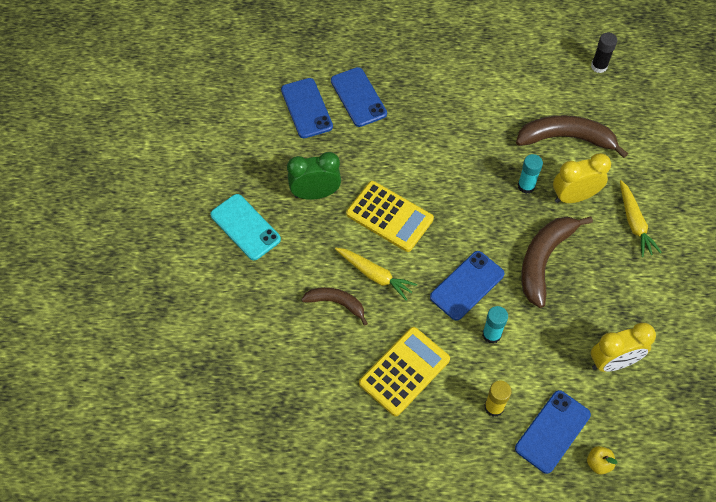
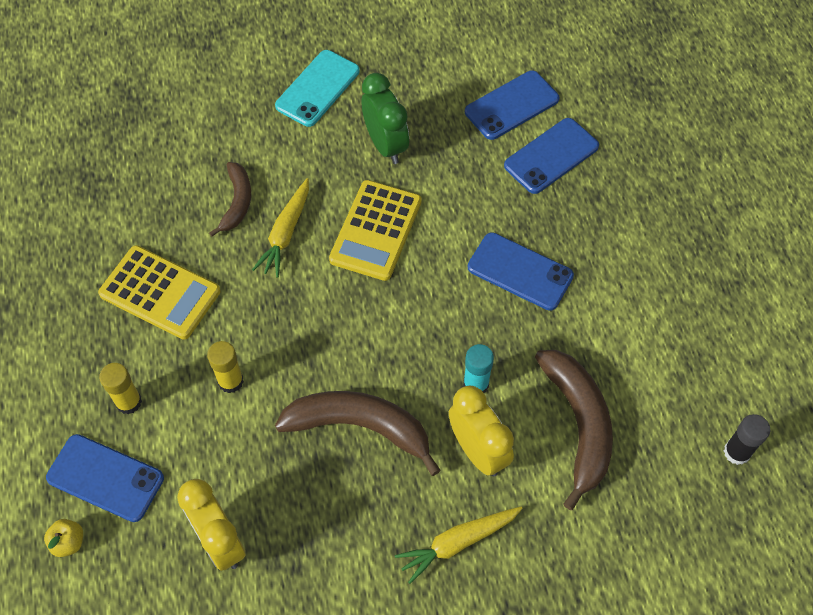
camera: 75 degrees right, 0 degrees up
blue phone [430,251,504,321] -> blue phone moved to [468,232,574,311]
turquoise glue stick [482,306,508,344] -> yellow glue stick [207,341,244,393]

